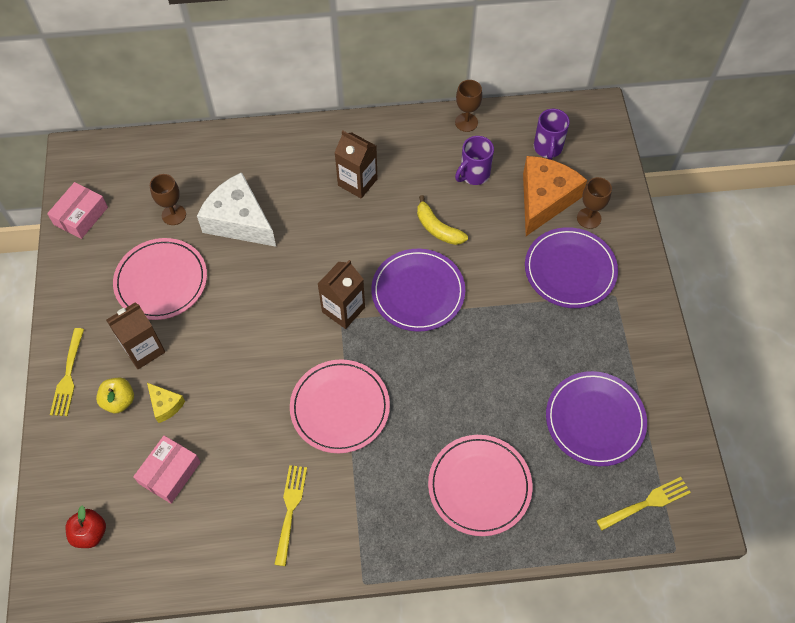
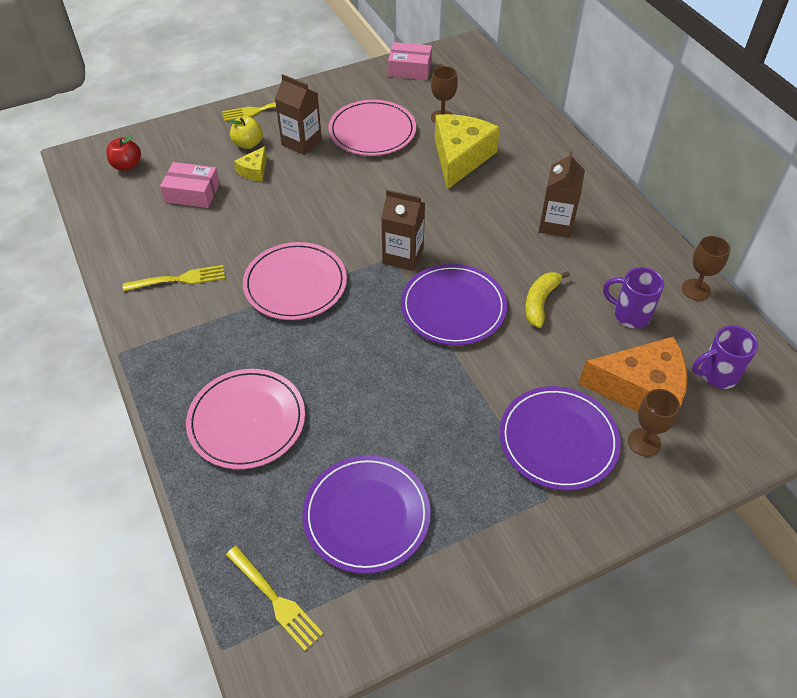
camera: 70 degrees right, 10 degrees down
white cheese [197,172,276,247] -> yellow cheese [435,114,500,190]

